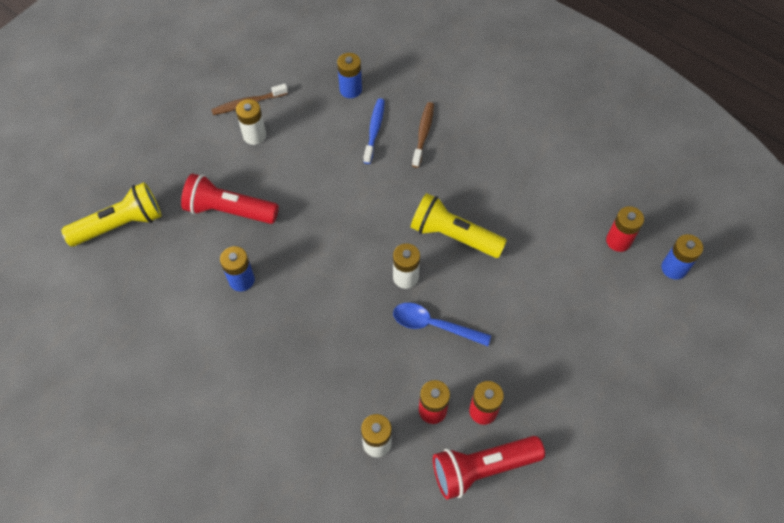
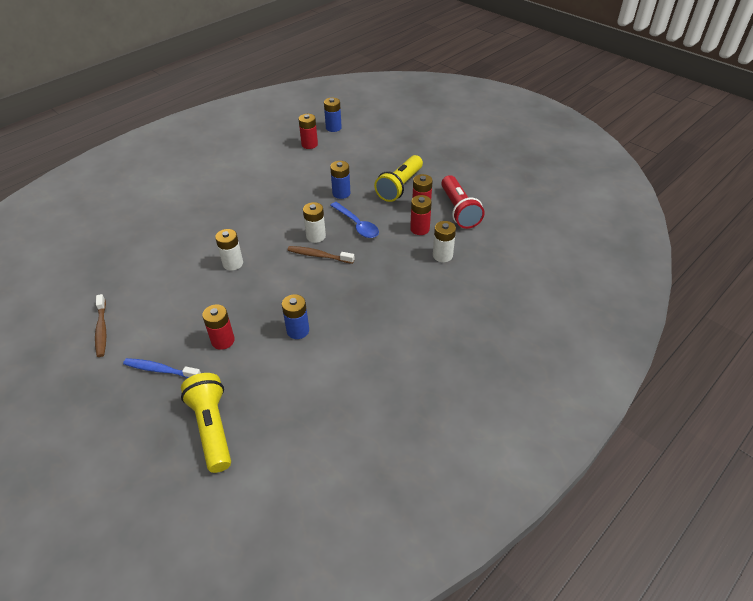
camera: 85 degrees left, 15 degrees down
red flashlight [181,174,279,224] -> red battery [202,304,235,350]
white battery [236,99,266,145] -> white battery moved to [215,229,243,271]
blue battery [337,53,362,98] -> blue battery moved to [330,161,350,199]
blue toothbrush [364,98,385,164] -> blue toothbrush moved to [123,358,201,378]
blue spoon [393,303,491,346] -> blue spoon turned 60 degrees counterclockwise [330,202,379,238]
yellow flashlight [411,193,507,258] -> yellow flashlight moved to [374,155,423,202]
brown toothbrush [412,102,434,168] -> brown toothbrush moved to [288,246,354,264]

